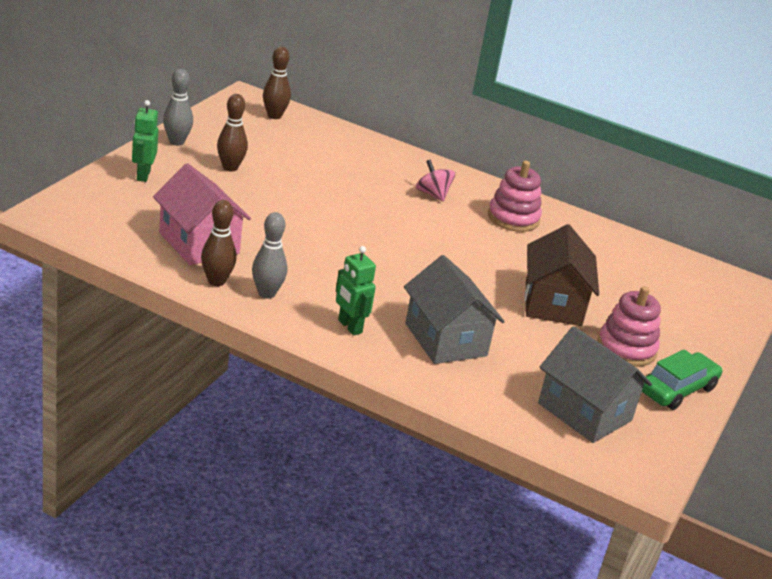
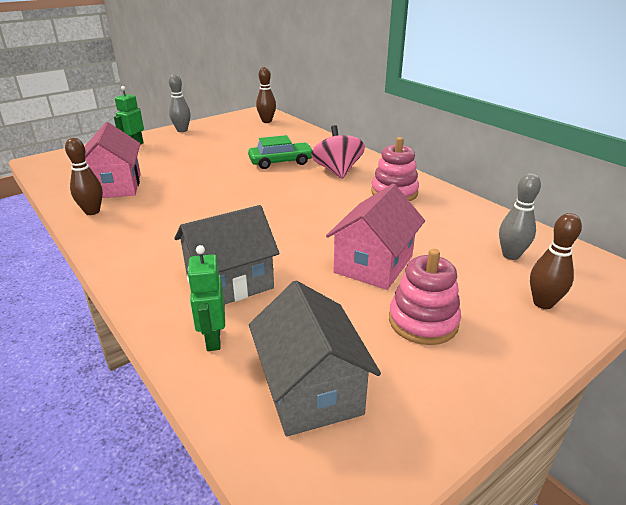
camera: 30 degrees right, 0 degrees up
brown bowling pin [217,94,248,172] -> brown bowling pin moved to [530,213,582,309]
grey bowling pin [252,212,287,299] -> grey bowling pin moved to [499,173,541,260]
green robot [336,246,376,336] -> green robot moved to [187,245,225,351]
grey house [404,255,505,364] -> grey house turned 60 degrees clockwise [174,205,279,304]
pink spinning top [416,160,455,202] -> pink spinning top [311,125,365,179], size x1.55
brown house [525,224,599,326] -> pink house [326,184,425,290]
green car [642,349,723,410] -> green car moved to [248,135,313,169]

